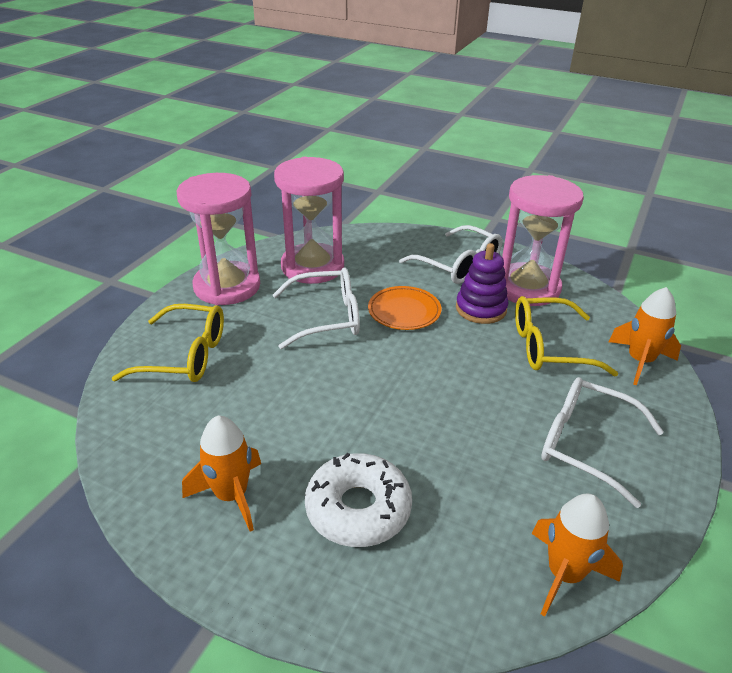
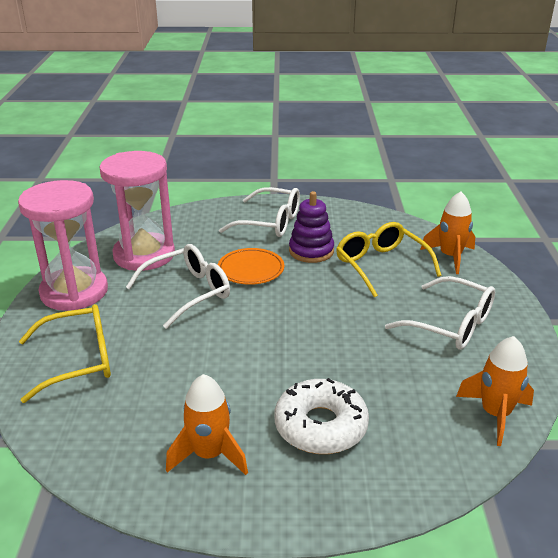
camera: 25 degrees left, 5 degrees down
pink hourglass [502,175,584,306] -> none
yellow glasses [515,296,618,376] -> yellow glasses turned 90 degrees clockwise [336,222,441,298]
white glasses [541,377,664,508] -> white glasses turned 150 degrees counterclockwise [385,276,495,350]

